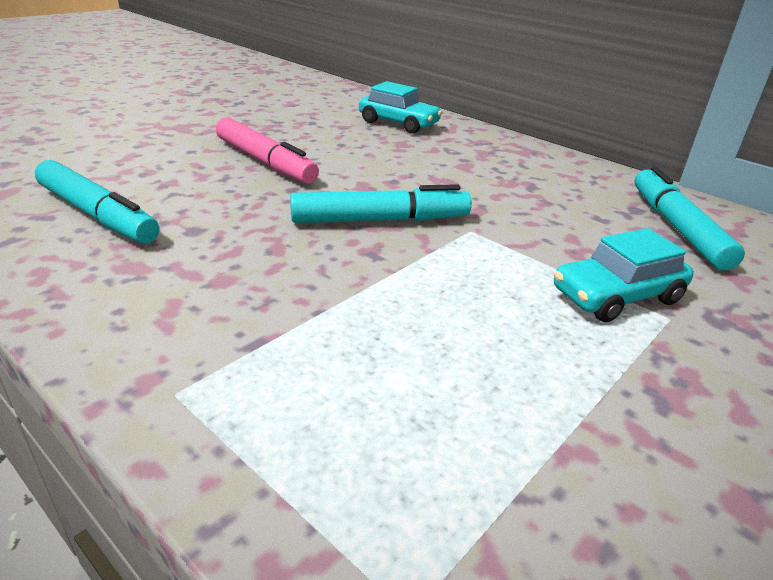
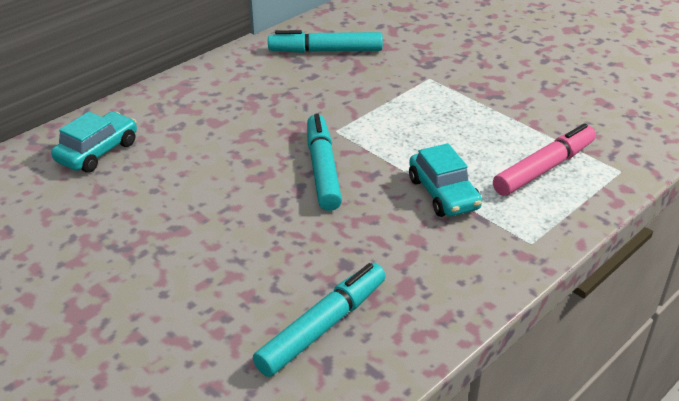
camera: 85 degrees left, 5 degrees up
pink marker [216,117,319,184] -> pink marker moved to [493,123,596,196]
turquoise car [554,228,694,322] -> turquoise car moved to [409,143,482,217]

